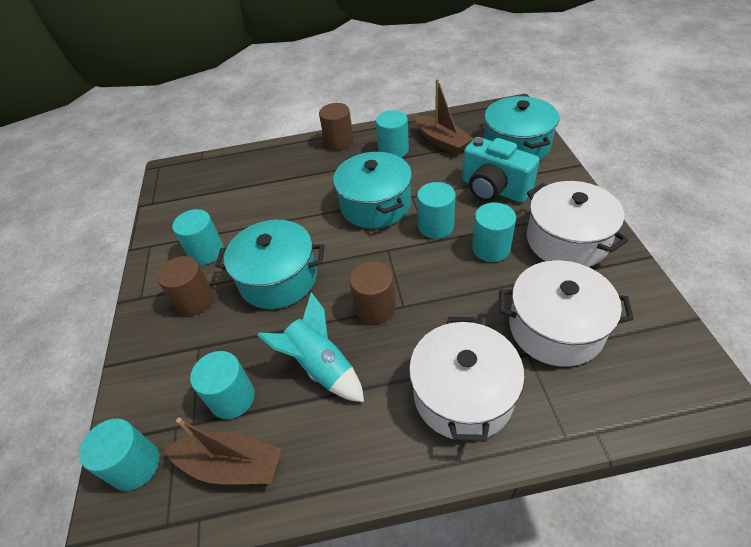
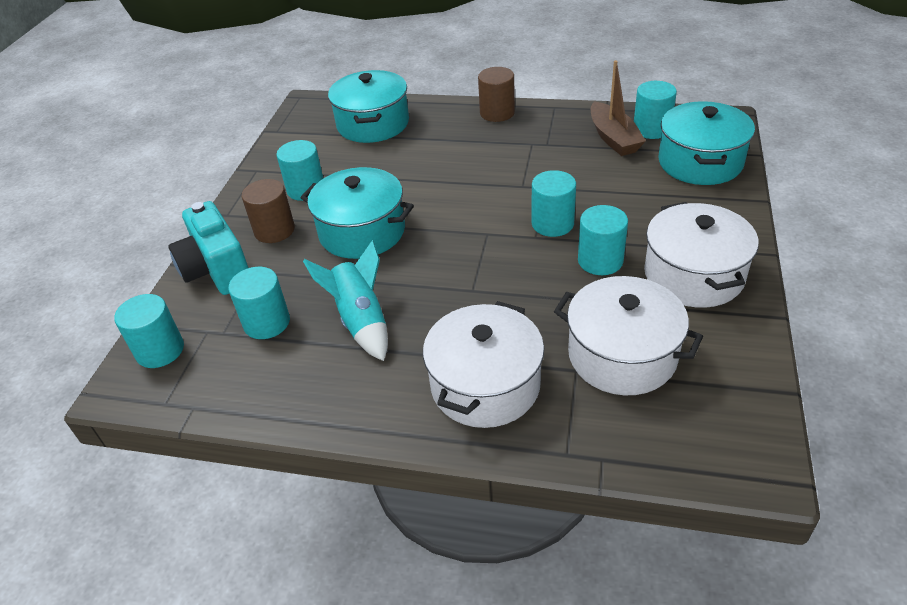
camera: 20 degrees right, 5 degrees down
brown boat [164,418,282,485] -> none
turquoise pot [333,152,412,229] -> turquoise pot moved to [328,70,409,143]
brown cylinder [349,261,396,324] -> none
turquoise cylinder [376,110,409,158] -> turquoise cylinder moved to [634,81,677,139]
turquoise camera [462,137,540,203] -> turquoise camera moved to [168,201,249,295]

